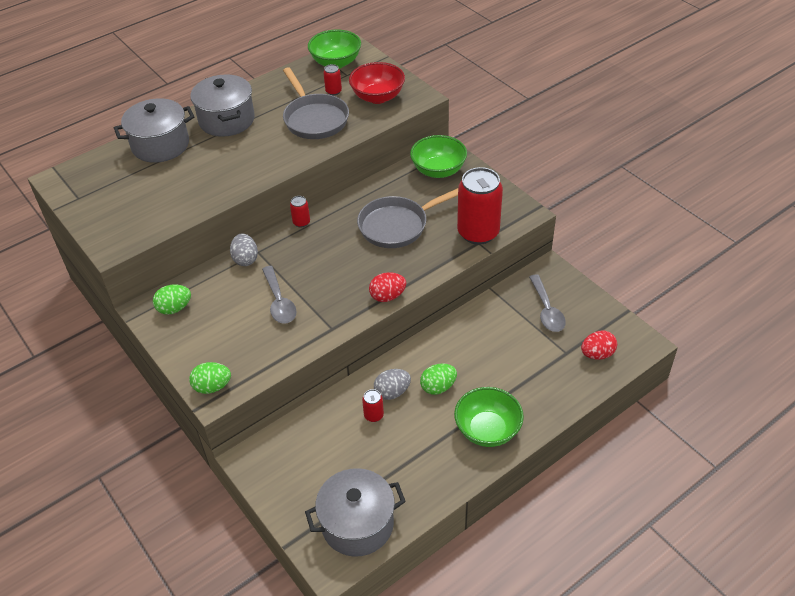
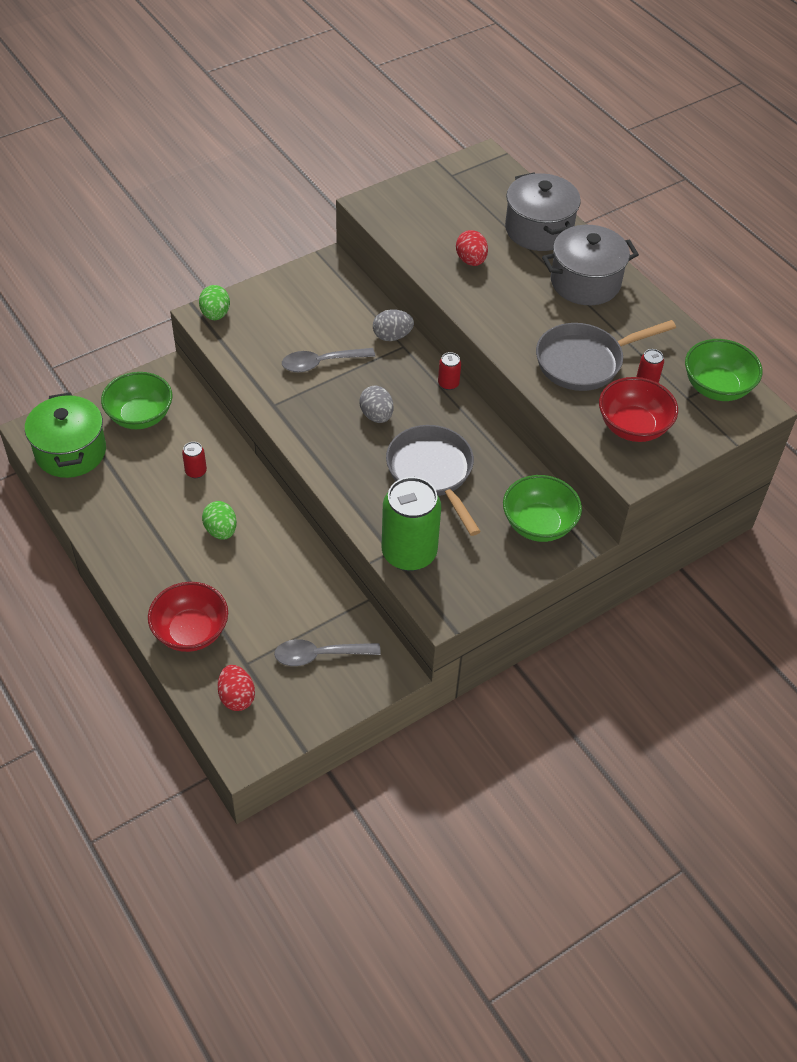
camera: 90 degrees right, 5 degrees up
green egg [153,285,191,315] -> none
grey pot [305,468,406,557] -> green pot [25,392,106,478]
red egg [369,272,406,302] -> red egg moved to [456,230,488,266]
grey egg [374,369,411,400] -> grey egg moved to [359,385,393,423]
green bowl [454,387,524,447] -> green bowl moved to [101,372,173,429]
red can [457,167,503,245] -> green can [382,477,441,571]
none -> red bowl [148,582,228,652]

